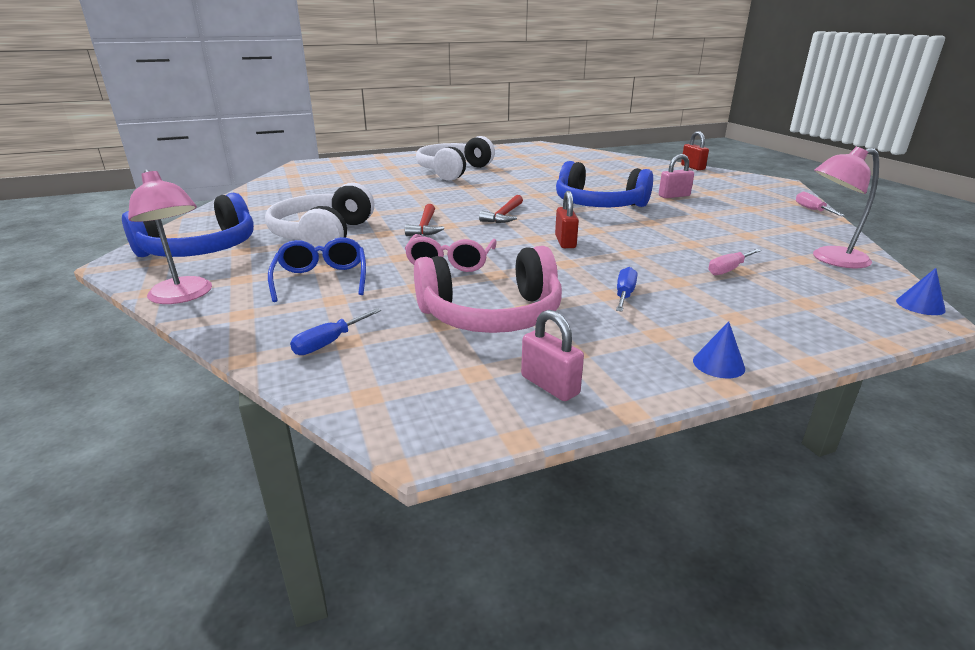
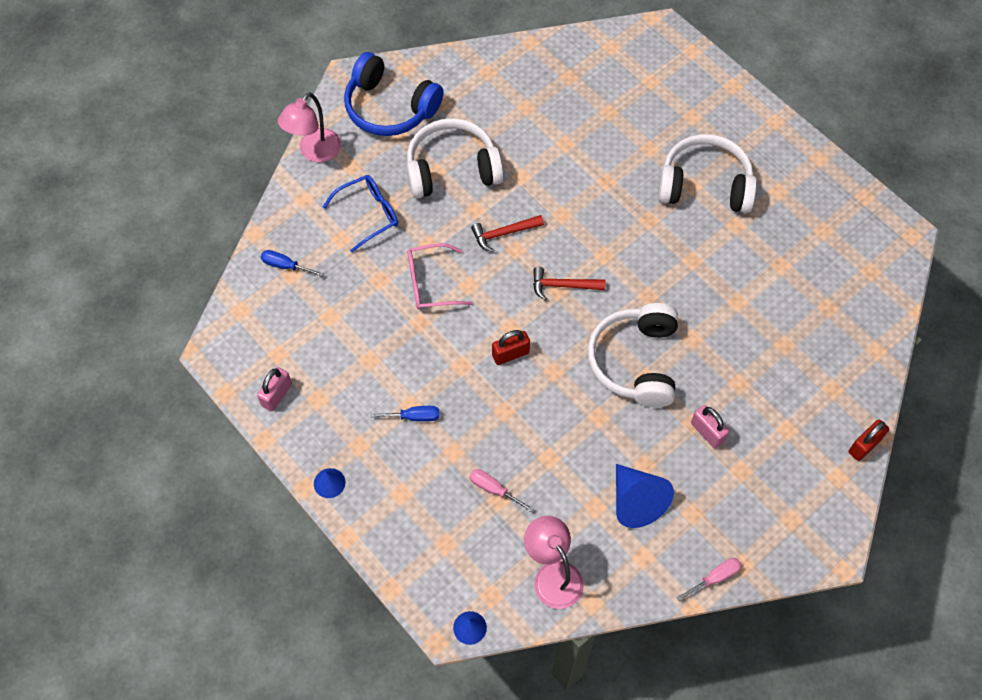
camera: 70 degrees right, 35 degrees up
pink headphones [414,246,562,333] -> none
blue headphones [556,161,653,207] -> white headphones [587,303,678,407]
none -> blue cone [616,464,674,528]

